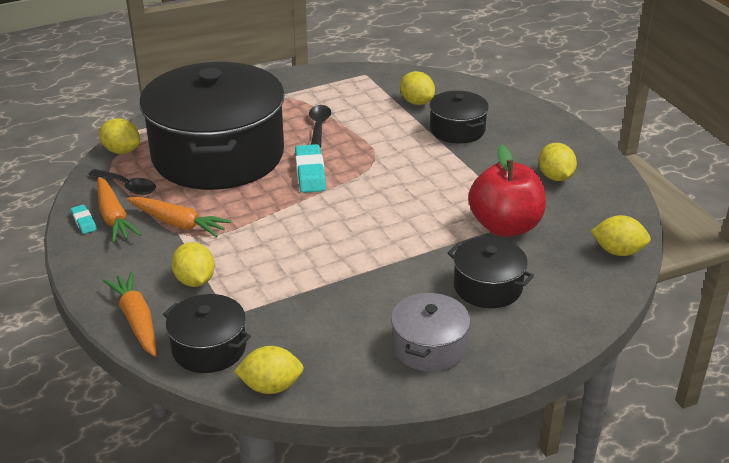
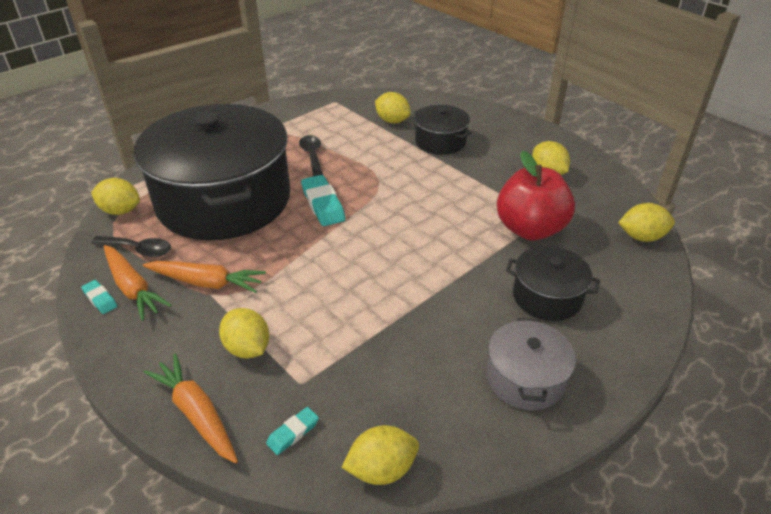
camera: 15 degrees left, 5 degrees up
black pot [163,294,251,373] -> turquoise eraser [266,407,319,455]

